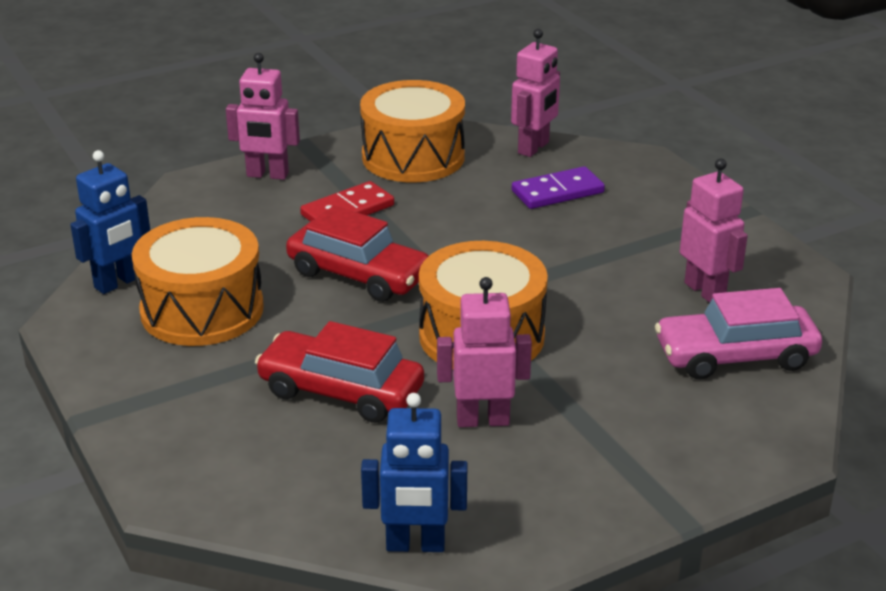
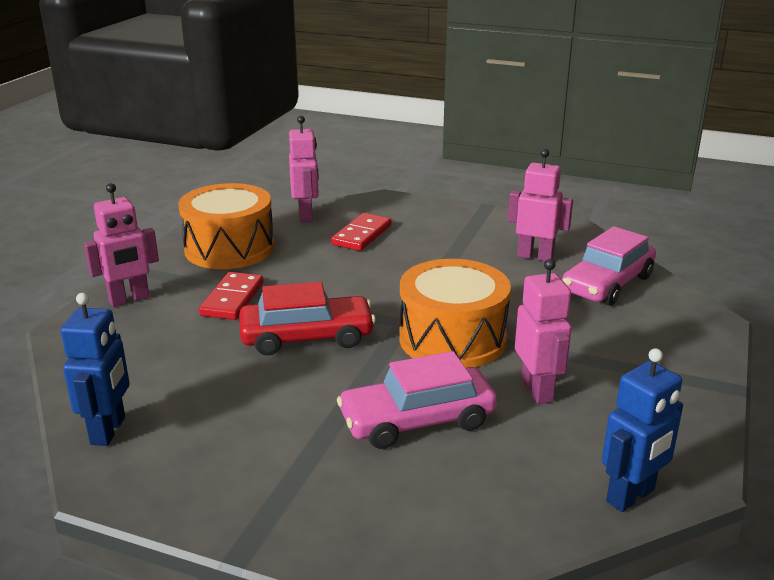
camera: 40 degrees left, 5 degrees down
orange drum [132,217,264,346] -> none
red car [255,321,424,423] -> pink car [337,351,497,449]
pink robot [437,277,532,427] -> pink robot turned 120 degrees clockwise [515,259,572,404]
purple domino [512,166,605,209] -> red domino [331,213,391,251]

